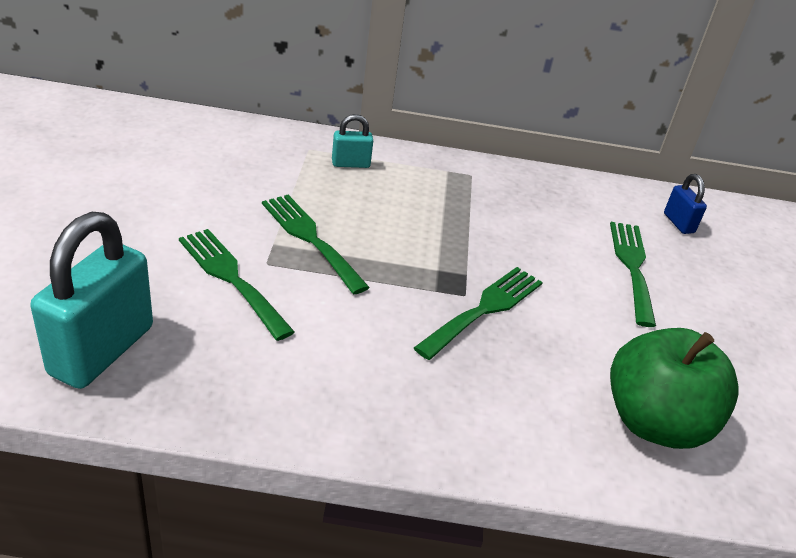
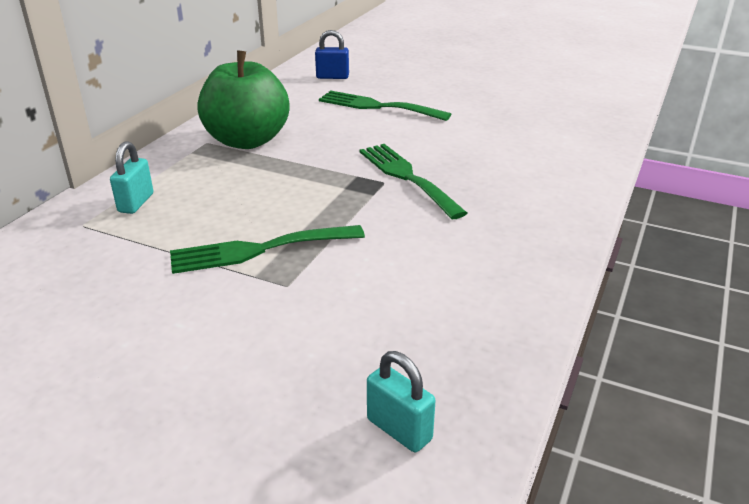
camera: 65 degrees left, 5 degrees down
turquoise padlock [30,212,153,389] -> turquoise padlock [367,351,436,452], size x0.48
green fork [179,229,295,341] -> none
green apple [610,328,739,449] -> green apple moved to [197,50,289,149]

